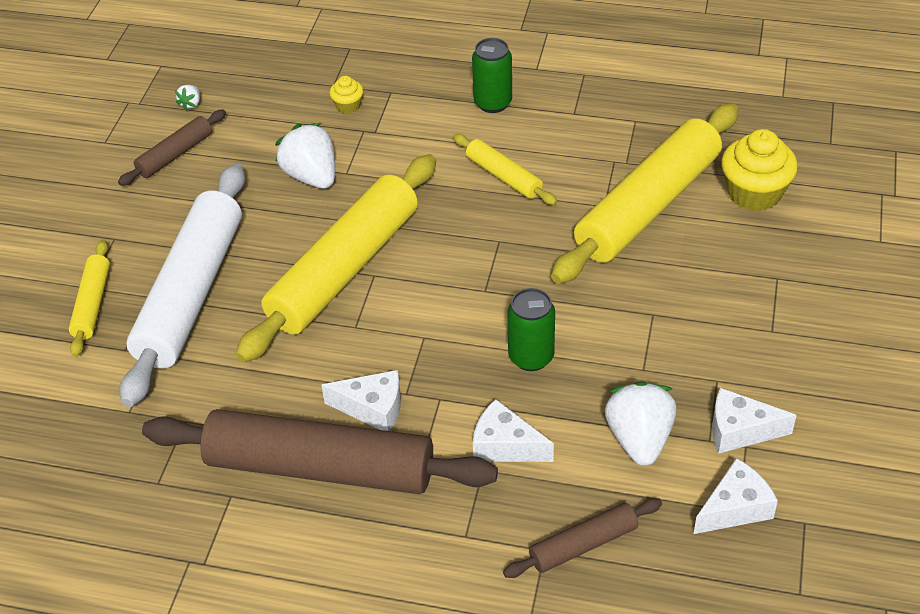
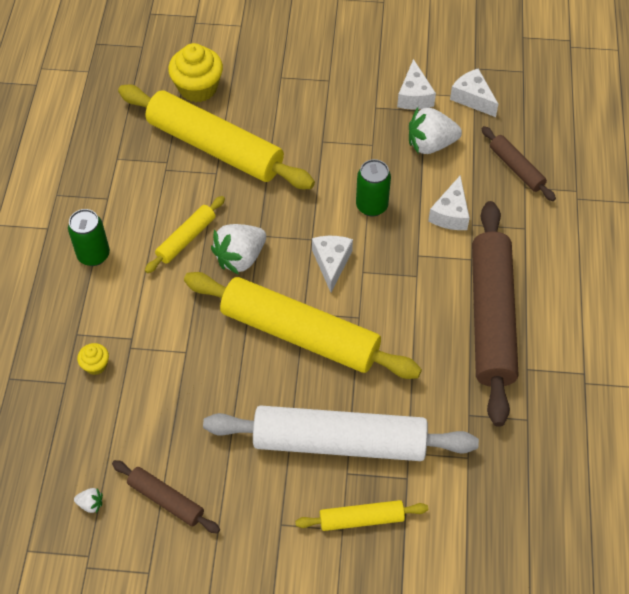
camera: 100 degrees left, 10 degrees up
white strawberry [275,123,335,189] -> white strawberry moved to [211,224,266,275]
white cheese [321,370,401,431] -> white cheese moved to [312,236,353,293]

